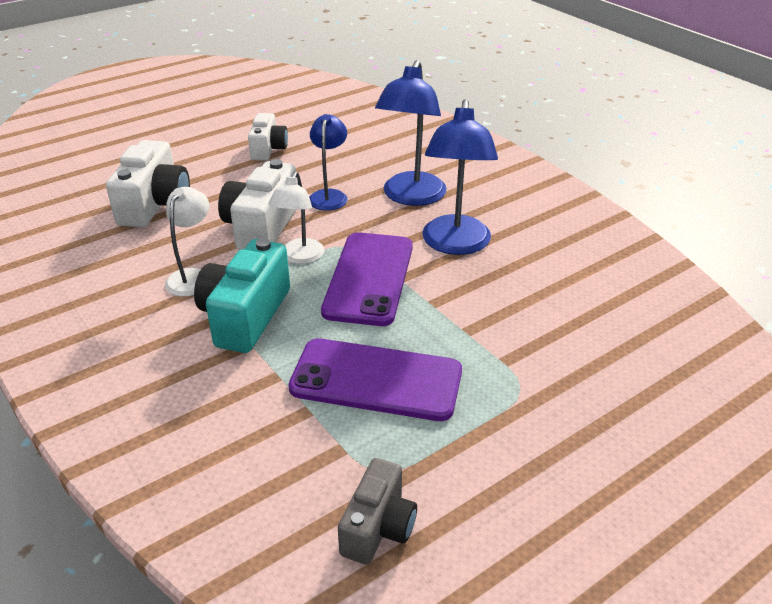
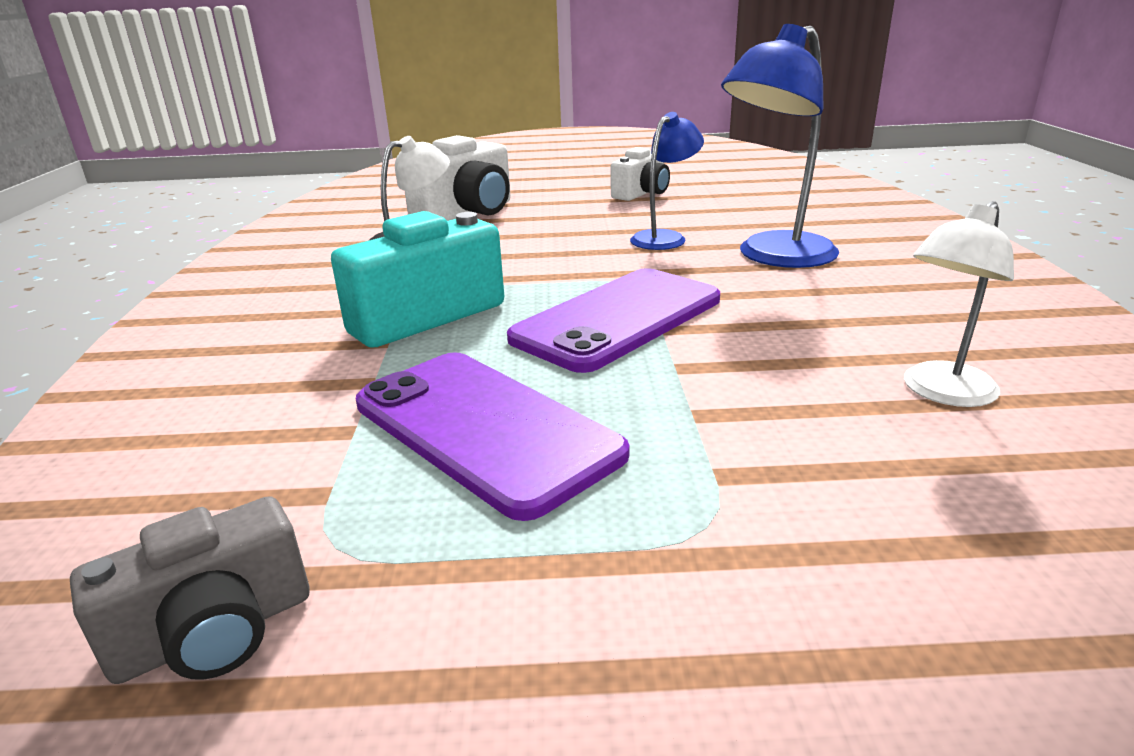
camera: 35 degrees right, 10 degrees down
white camera [218,159,296,250] -> none
white lamp [268,171,324,264] -> white lamp moved to [904,201,1014,407]
blue lamp [422,99,498,255] -> none

